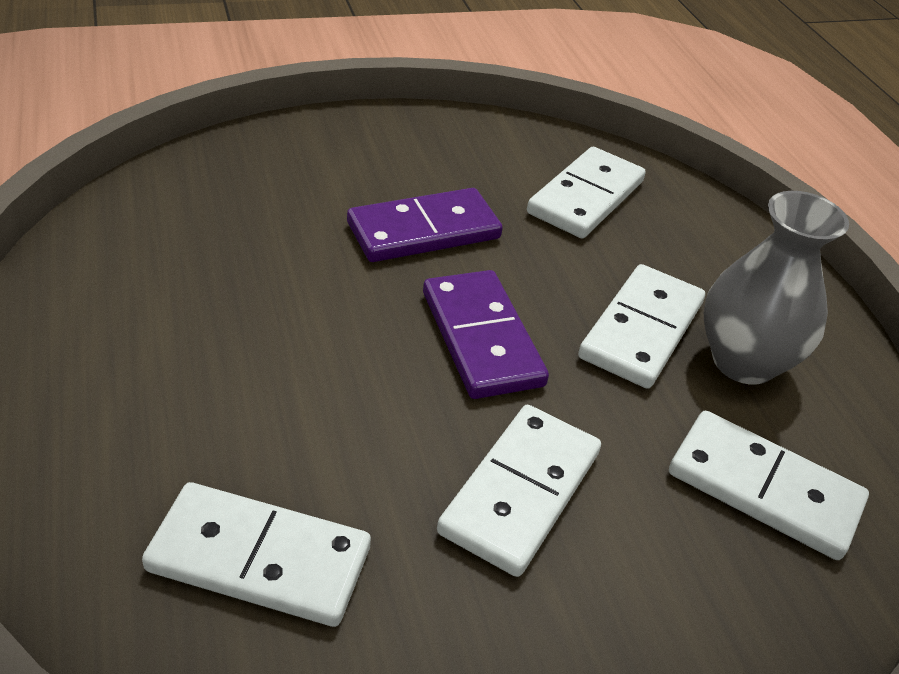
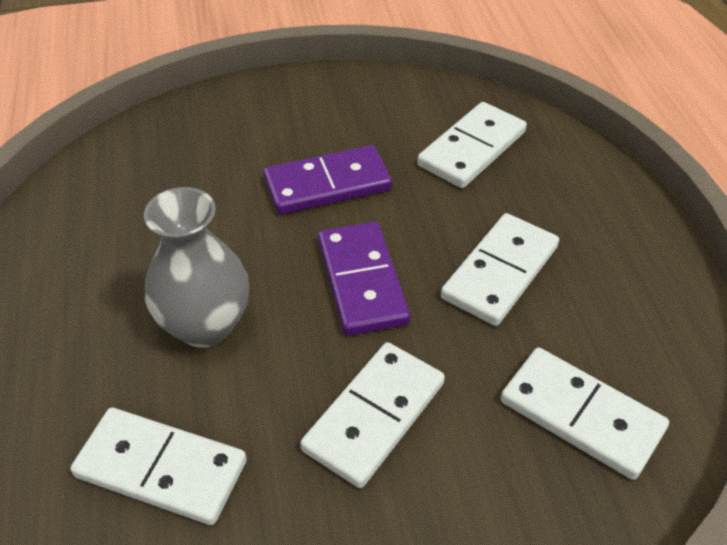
camera: 10 degrees right, 5 degrees up
grey vase [704,191,849,385] -> grey vase moved to [144,187,250,348]

